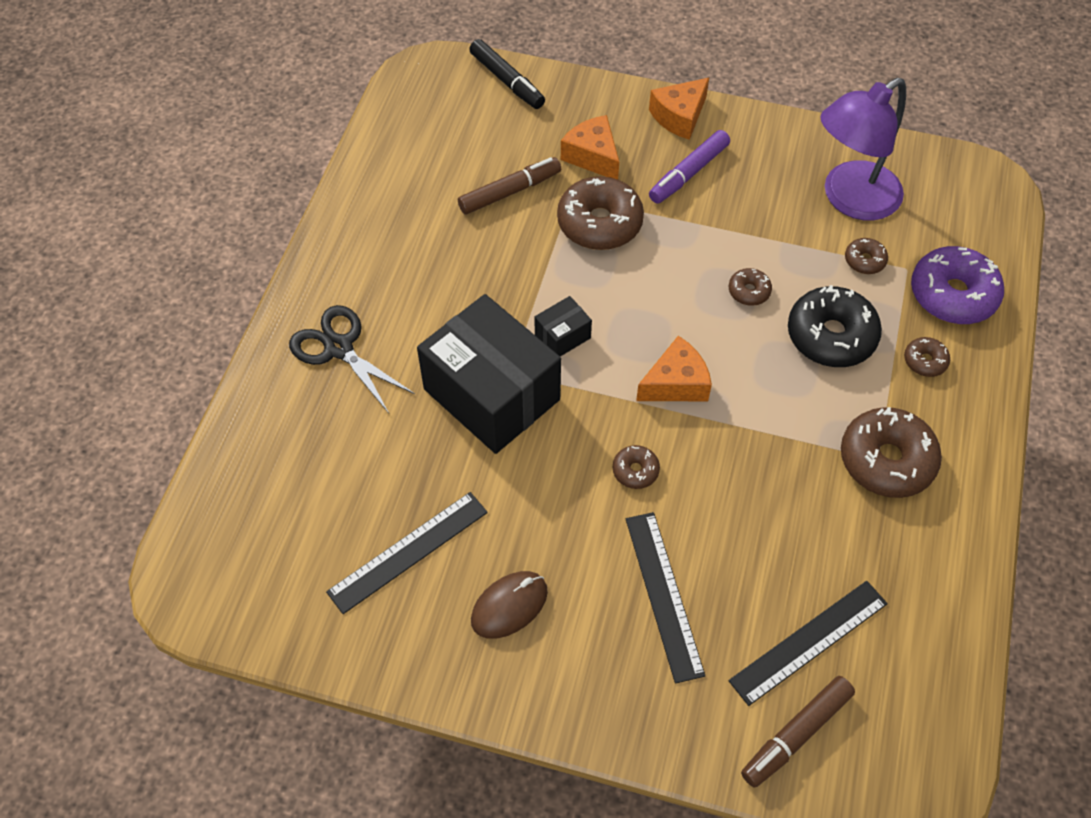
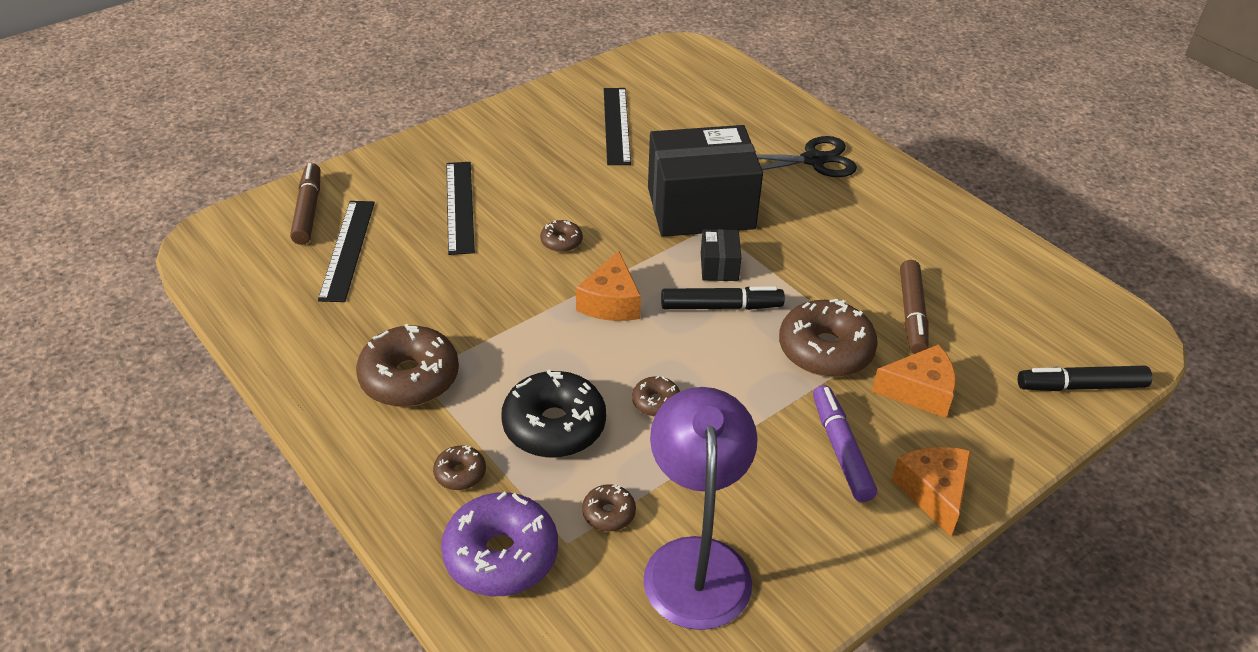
camera: 125 degrees right, 15 degrees down
brown mouse [471,571,548,639] -> none
black ruler [626,512,705,684] -> black ruler turned 60 degrees clockwise [446,162,475,255]
none -> black marker [661,286,785,310]

